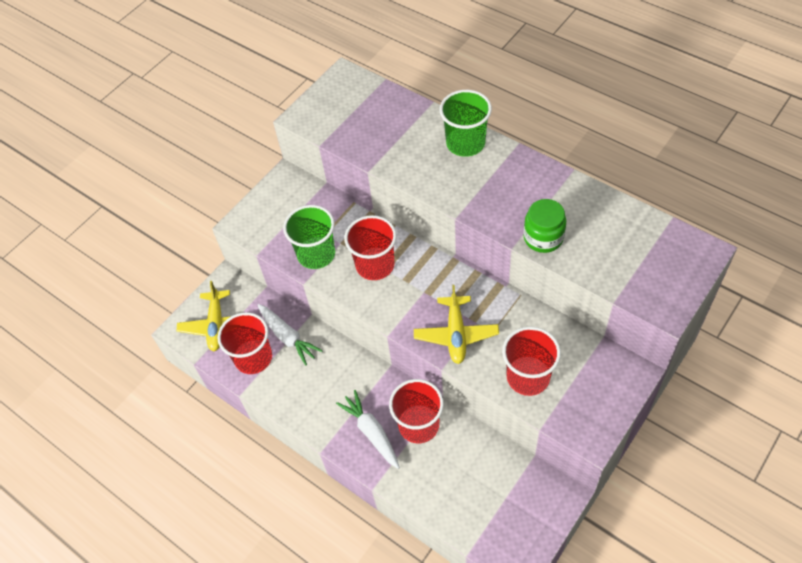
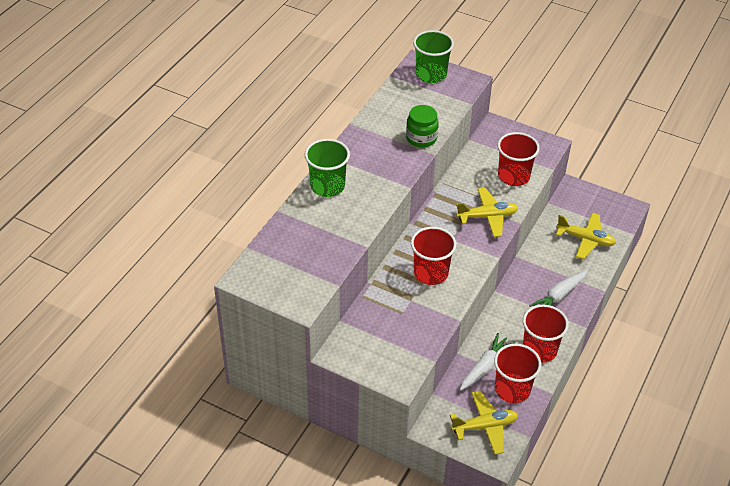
camera: 105 degrees left, 10 degrees down
green cup [283,205,335,269] -> green cup moved to [413,30,454,83]
red cup [389,379,444,443] -> red cup moved to [523,305,569,363]
none -> yellow plane [556,213,616,259]

